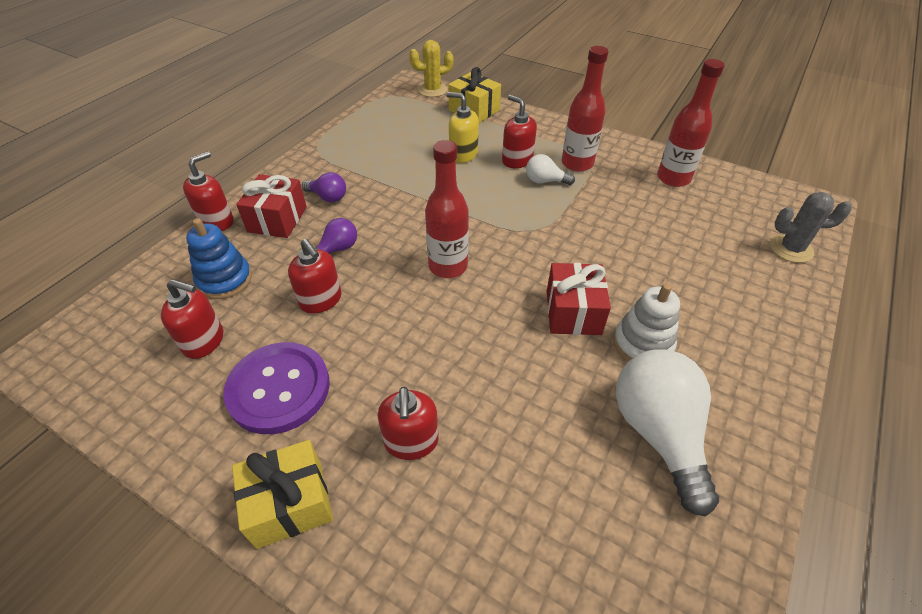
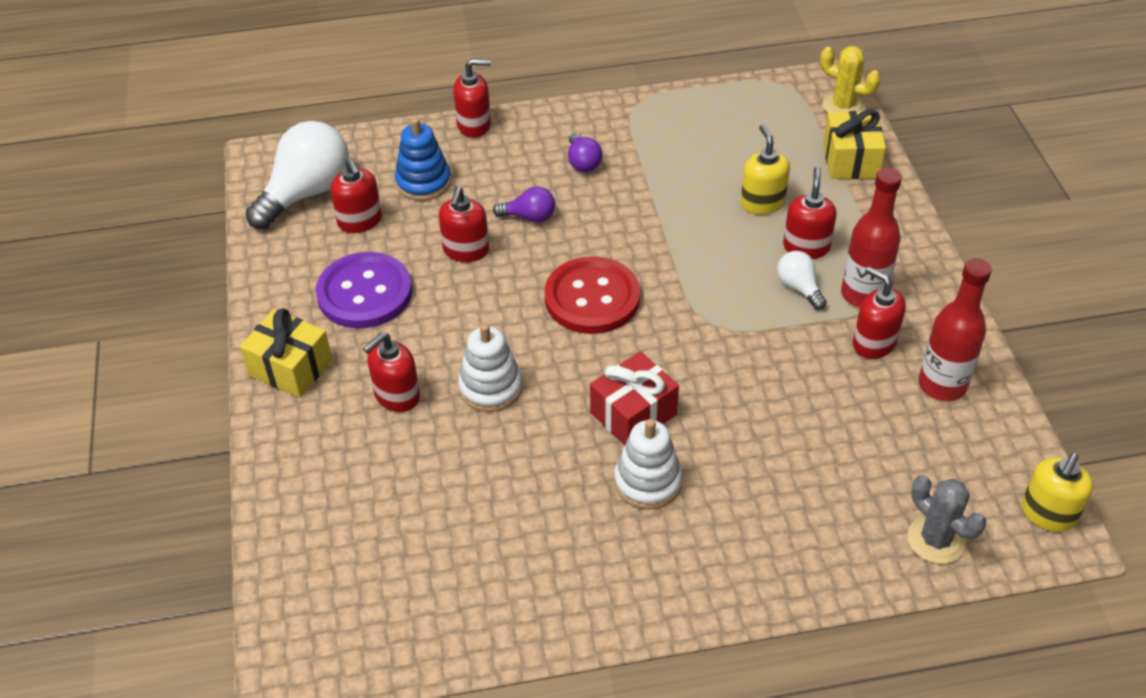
camera: 50 degrees right, 0 degrees up
red gift [236,174,307,238] -> none
red bottle [425,140,469,278] -> red button [545,256,640,334]
white light bulb [616,349,719,517] -> white light bulb moved to [246,121,350,229]
none -> white stacking toy [458,323,523,412]
none -> red soap dispenser [853,266,906,359]
none -> yellow soap dispenser [1021,453,1093,532]

